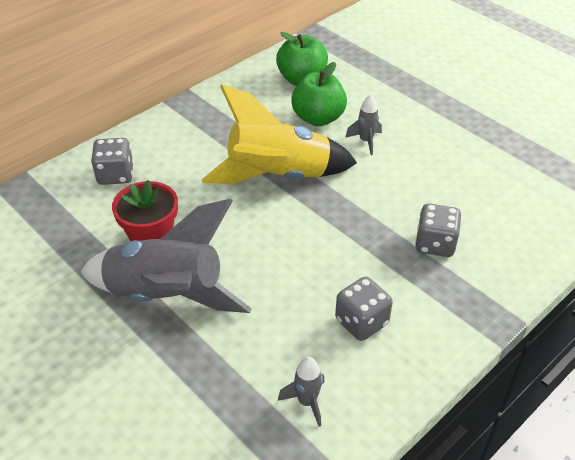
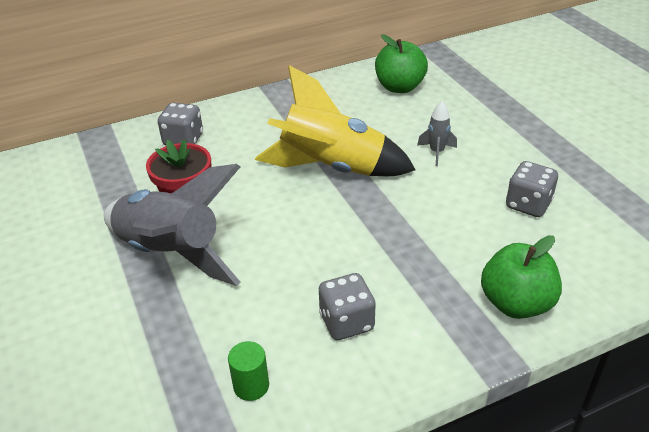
camera: 20 degrees right, 5 degrees down
grey rocket [278,357,325,427] -> green cylinder [228,341,269,401]
green apple [291,62,347,126] -> green apple moved to [481,235,562,319]
grey dice [415,203,461,257] -> grey dice moved to [506,161,558,217]

